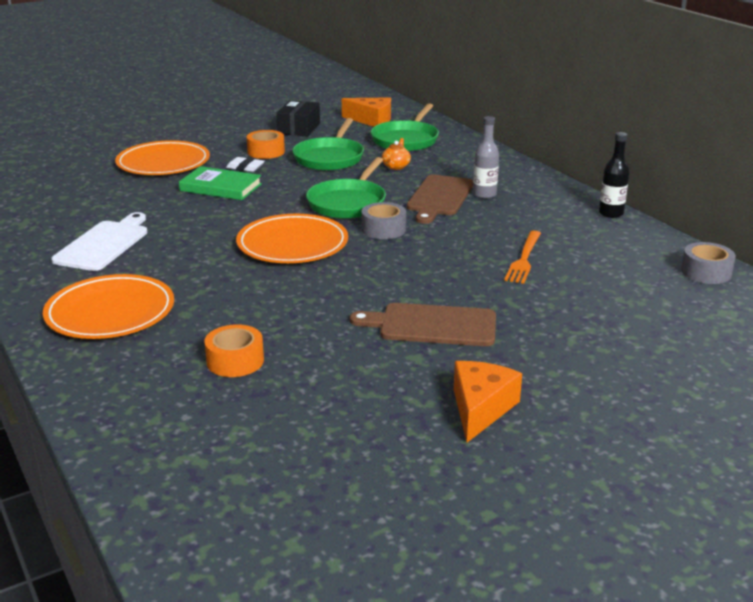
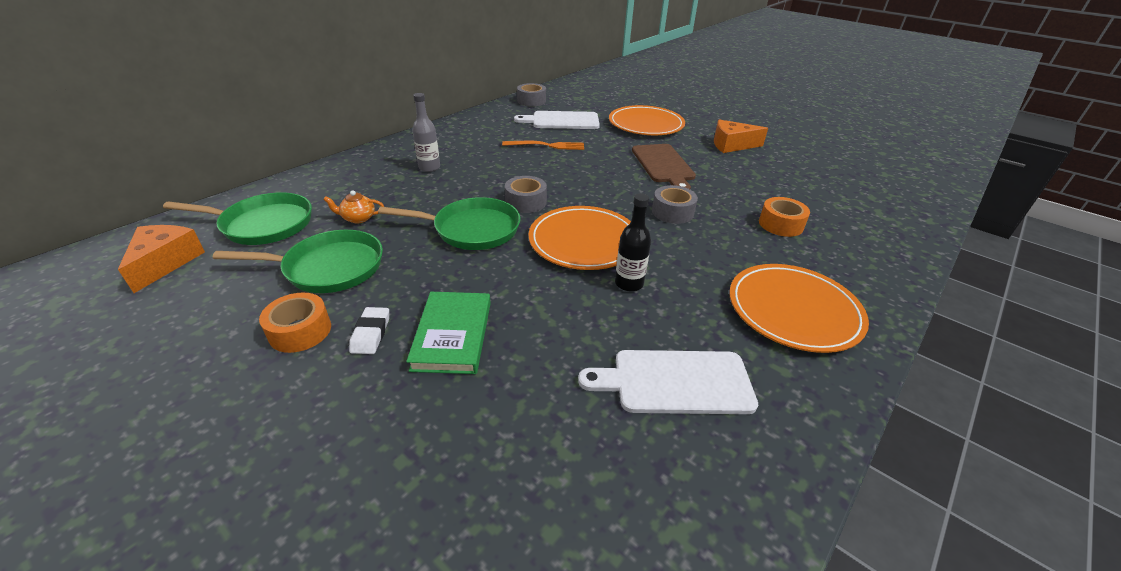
camera: 110 degrees left, 10 degrees up
orange plate [115,140,210,175] -> orange plate moved to [609,105,685,135]
black box [276,100,320,137] -> none
brown cutting board [407,174,473,224] -> none
black bottle [599,132,630,218] -> black bottle moved to [615,193,651,292]
none -> white cutting board [514,111,600,129]
none -> grey tape [652,185,698,224]

